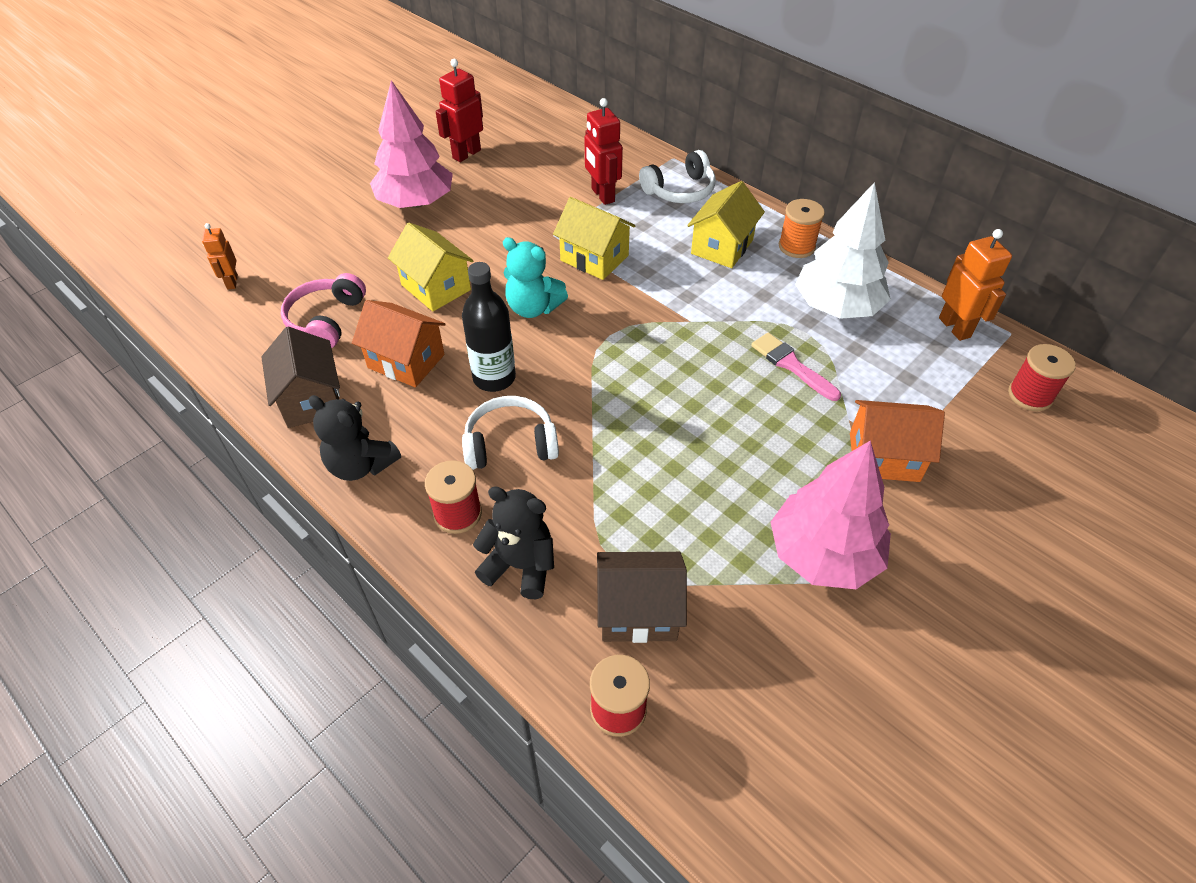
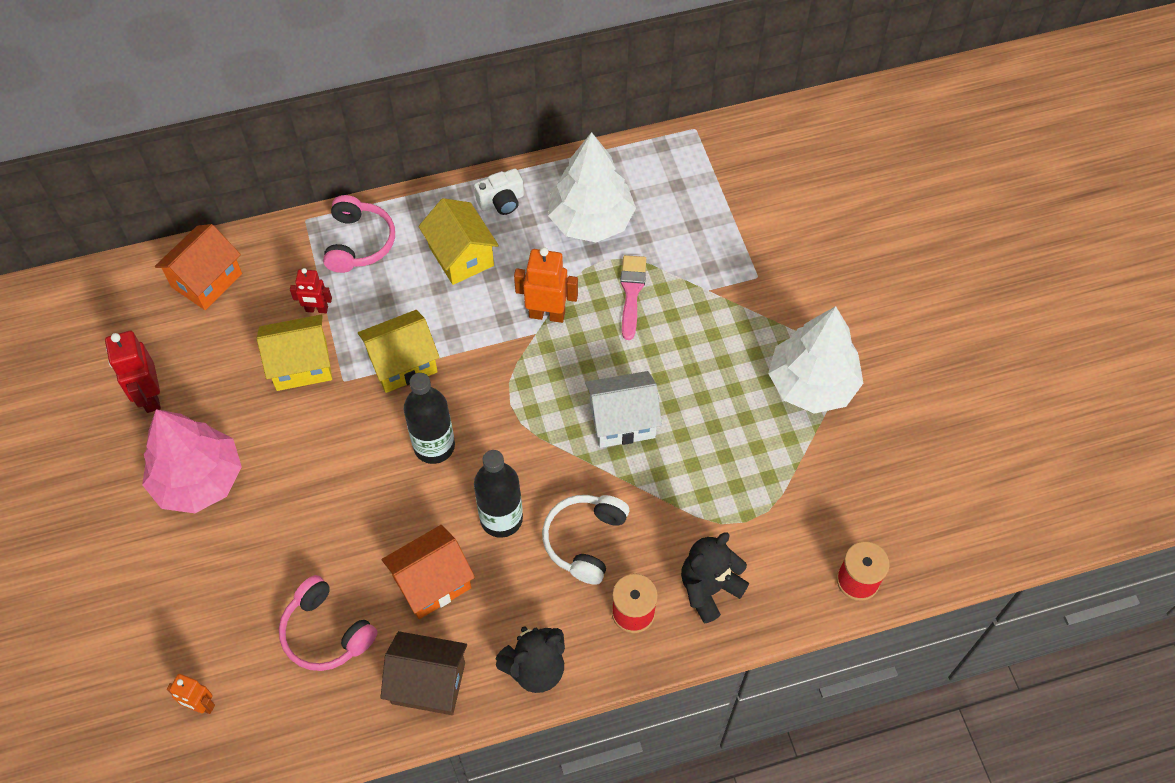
camera: 60 degrees left, 10 degrees up
yellow house [388,222,474,312] -> yellow house moved to [257,315,332,391]
turquoise teddy bear [503,237,568,318] -> black bottle [404,373,455,464]
red robot [585,98,623,205] -> red robot [290,268,332,313], size x0.62
brown house [597,552,687,643] -> none
white headphones [639,150,716,203] -> pink headphones [323,195,395,273]
pink brush [751,333,841,401] -> pink brush turned 105 degrees clockwise [620,255,646,340]
pink tree [771,440,891,589] -> white tree [768,306,863,414]
orange spool [779,199,825,258] -> white camera [474,168,524,215]
orange house [850,400,945,482] -> orange house moved to [155,224,242,310]
orange robot [939,229,1012,341] -> orange robot moved to [514,247,578,323]
red spool [1008,344,1076,411] -> none
none -> white house [585,371,662,448]

